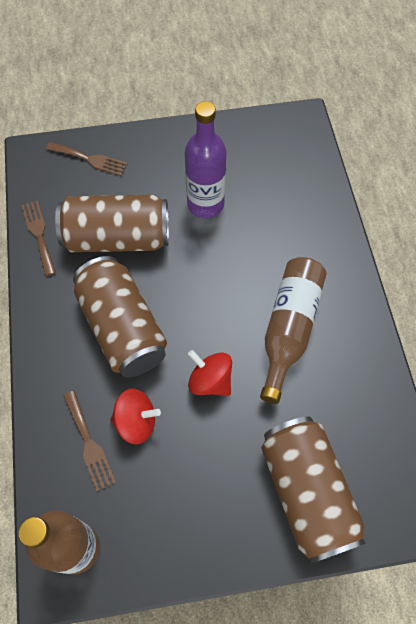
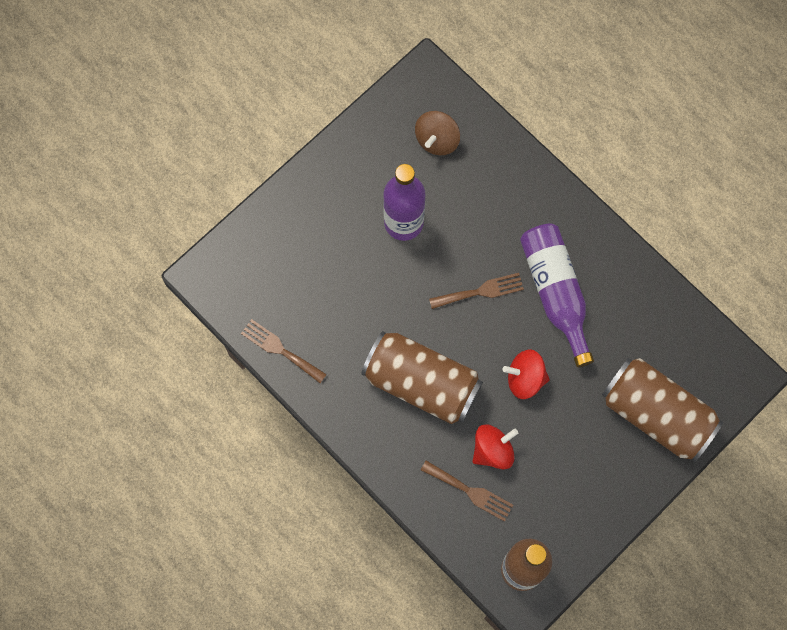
camera: 35 degrees left, 10 degrees up
brown fork [46,142,128,176] -> brown fork moved to [429,273,524,309]
brown can [55,195,169,252] -> none
brown bottle [260,257,327,404] -> purple bottle [520,223,594,367]
none -> brown spinning top [415,111,460,155]

